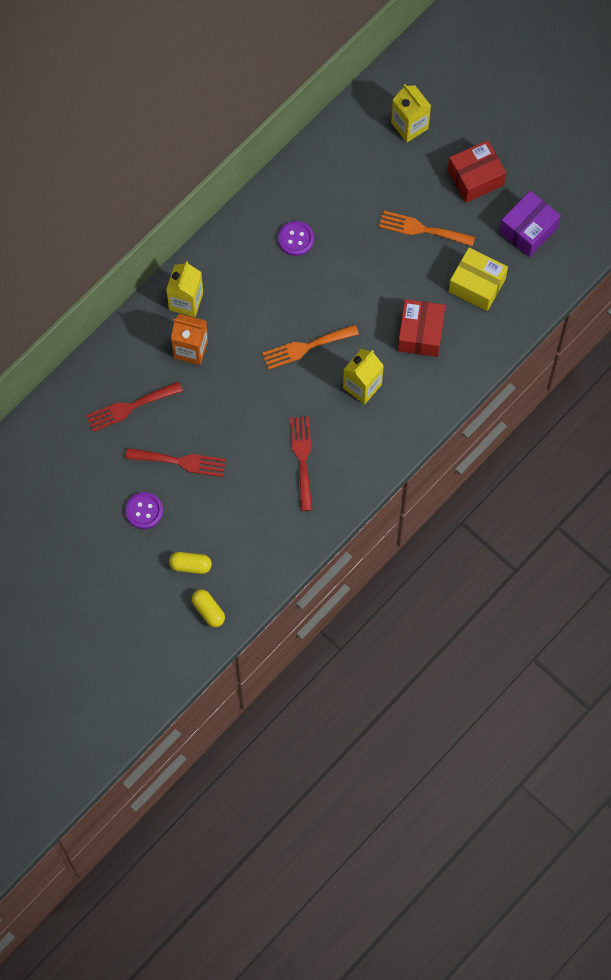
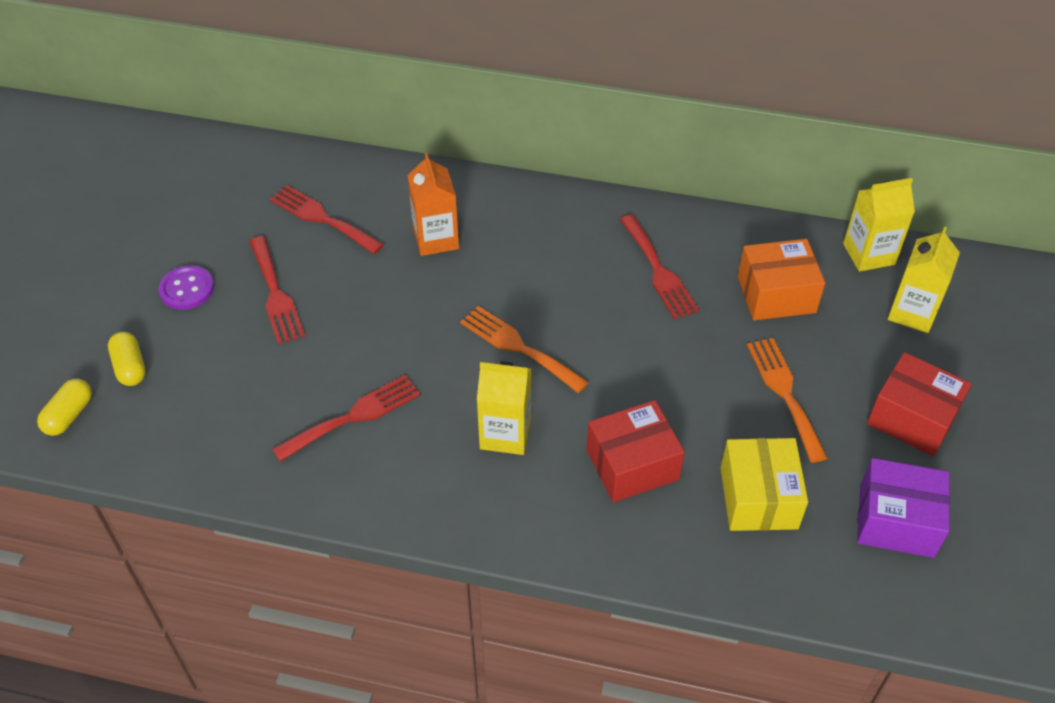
camera: 60 degrees right, 20 degrees down
yellow carton [166,261,203,317] -> yellow carton moved to [843,178,915,272]
purple button [278,221,314,256] -> red fork [620,215,699,319]
none -> orange box [738,239,825,320]

